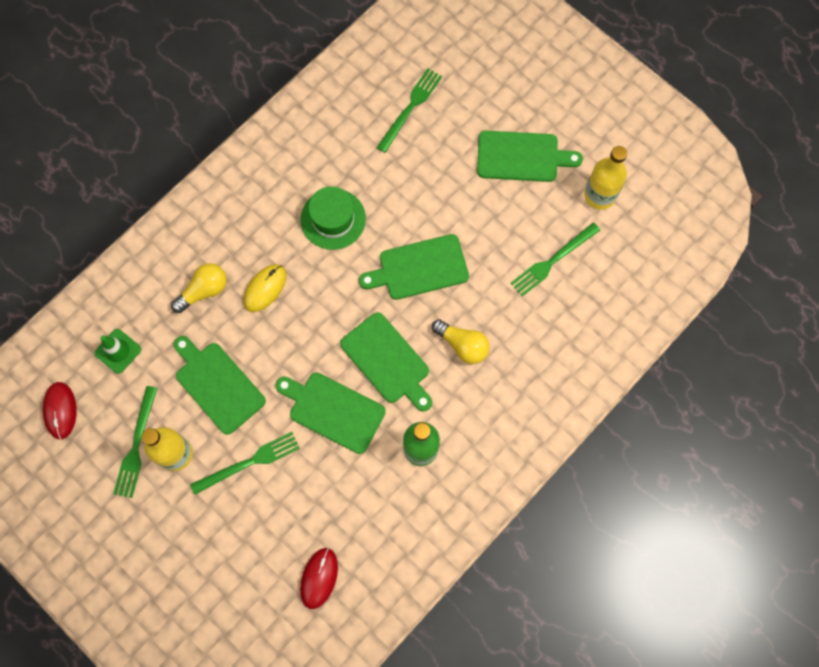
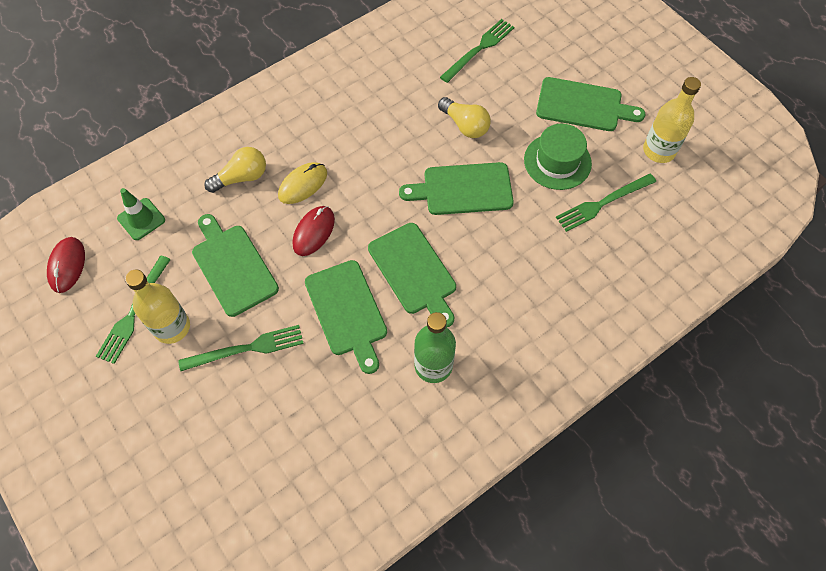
camera: 10 degrees right, 10 degrees down
green cutting board [275,373,386,454] -> green cutting board turned 150 degrees counterclockwise [305,260,387,374]
green hat [300,187,366,250] -> green hat moved to [524,124,592,190]
red mouse [300,548,338,609] -> red mouse moved to [292,206,335,256]
yellow light bulb [432,319,490,364] -> yellow light bulb moved to [438,97,491,138]

